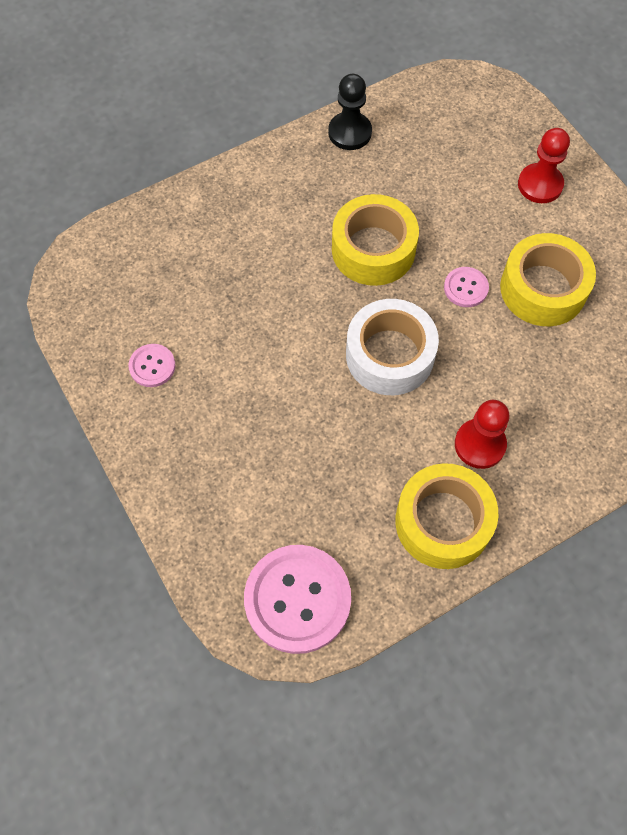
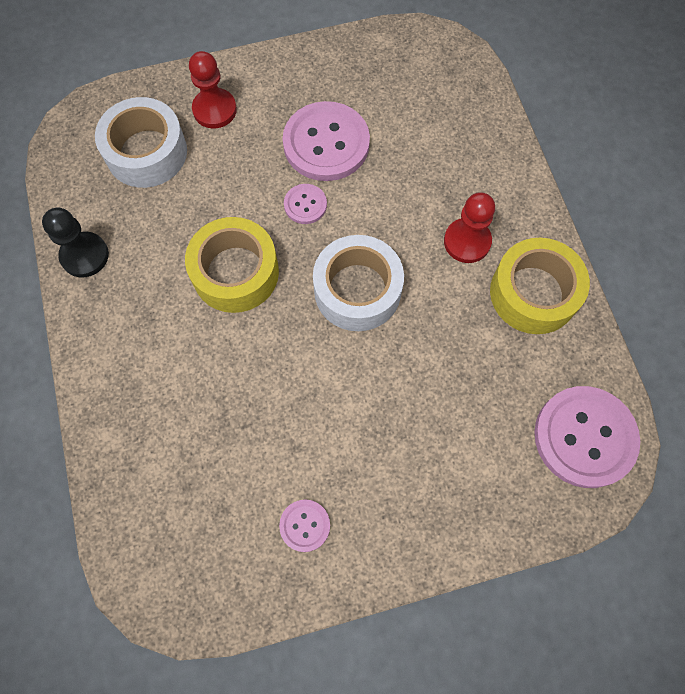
camera: 75 degrees left, 5 degrees up
yellow tape [500,233,596,326] -> pink button [283,101,370,181]
none -> white tape [95,97,187,188]

